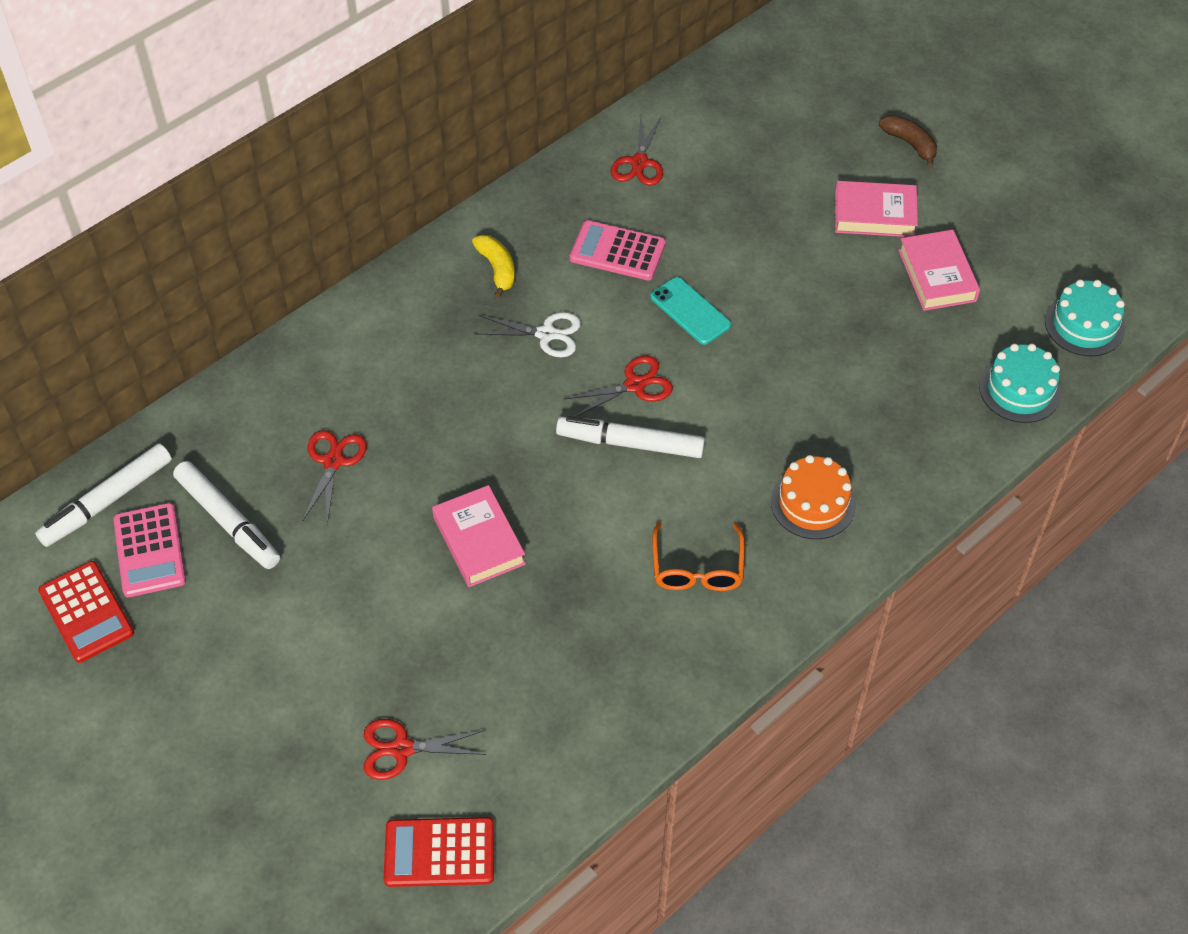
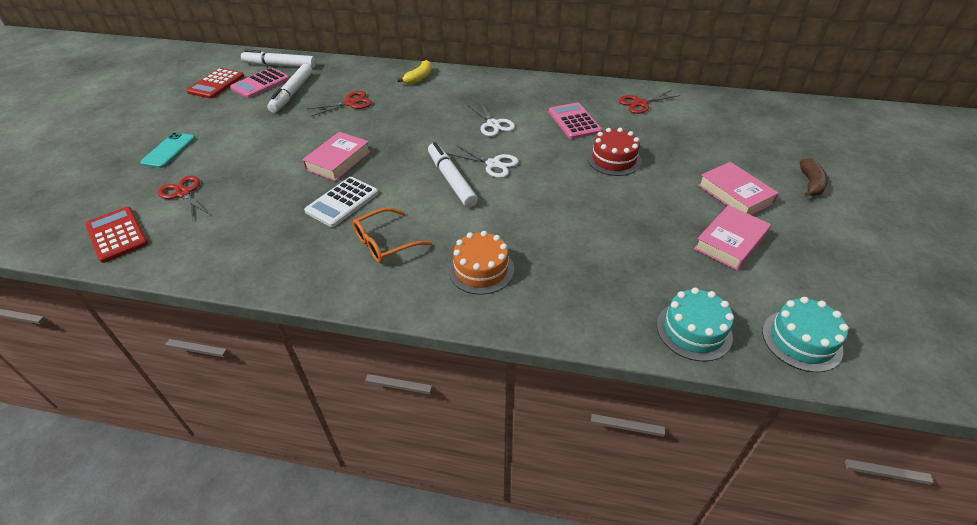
camera: 55 degrees right, 10 degrees down
yellow banana [472,235,515,298] -> yellow banana moved to [397,60,432,84]
red scissors [563,356,673,417] -> white scissors [449,145,519,178]
turquoise phone [650,277,731,345] -> turquoise phone moved to [140,132,195,168]
none -> white calculator [304,177,378,227]
none -> red cake [587,128,641,176]

